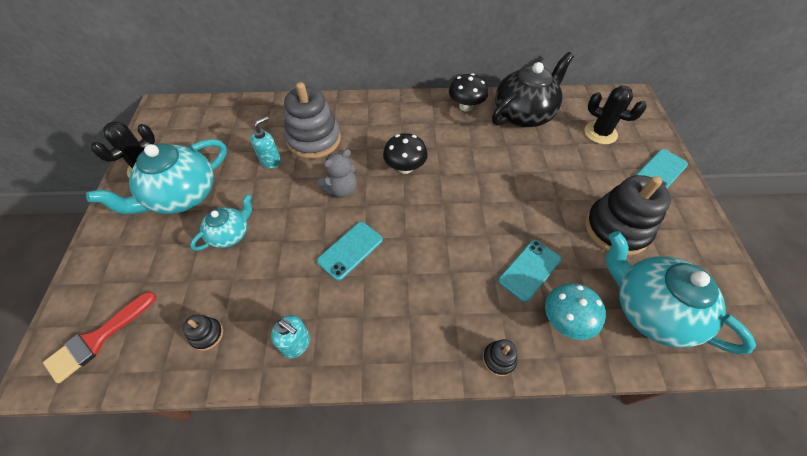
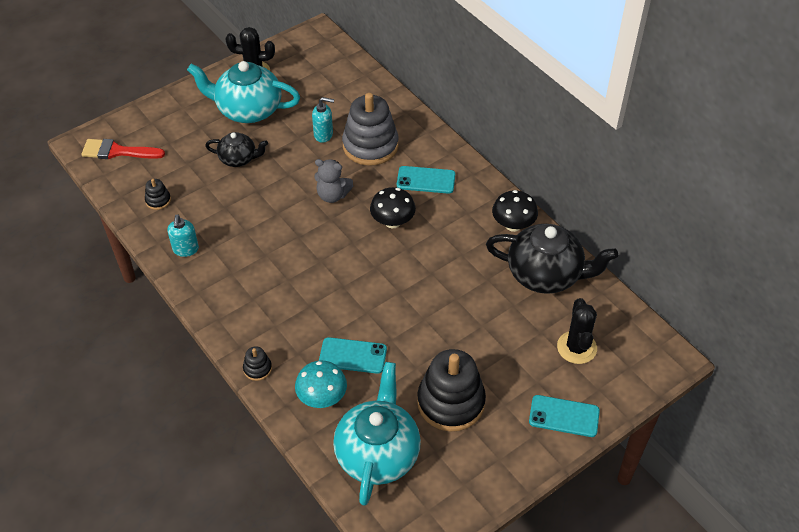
camera: 55 degrees right, 5 degrees down
turquoise teapot [190,194,252,251] -> black teapot [205,132,268,167]
turquoise phone [317,222,383,281] -> turquoise phone moved to [397,166,455,194]

